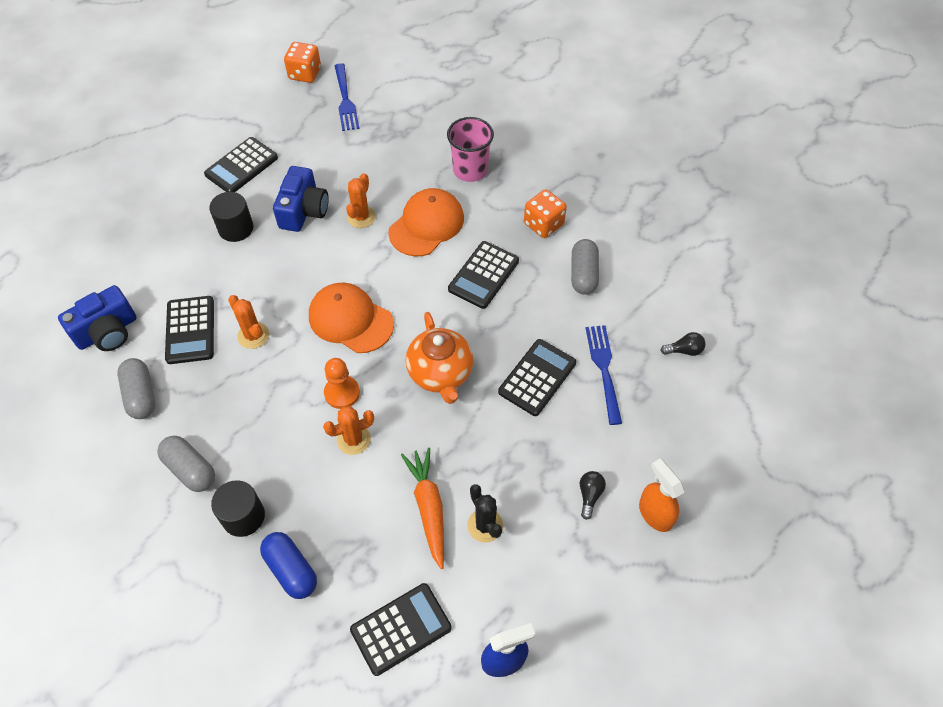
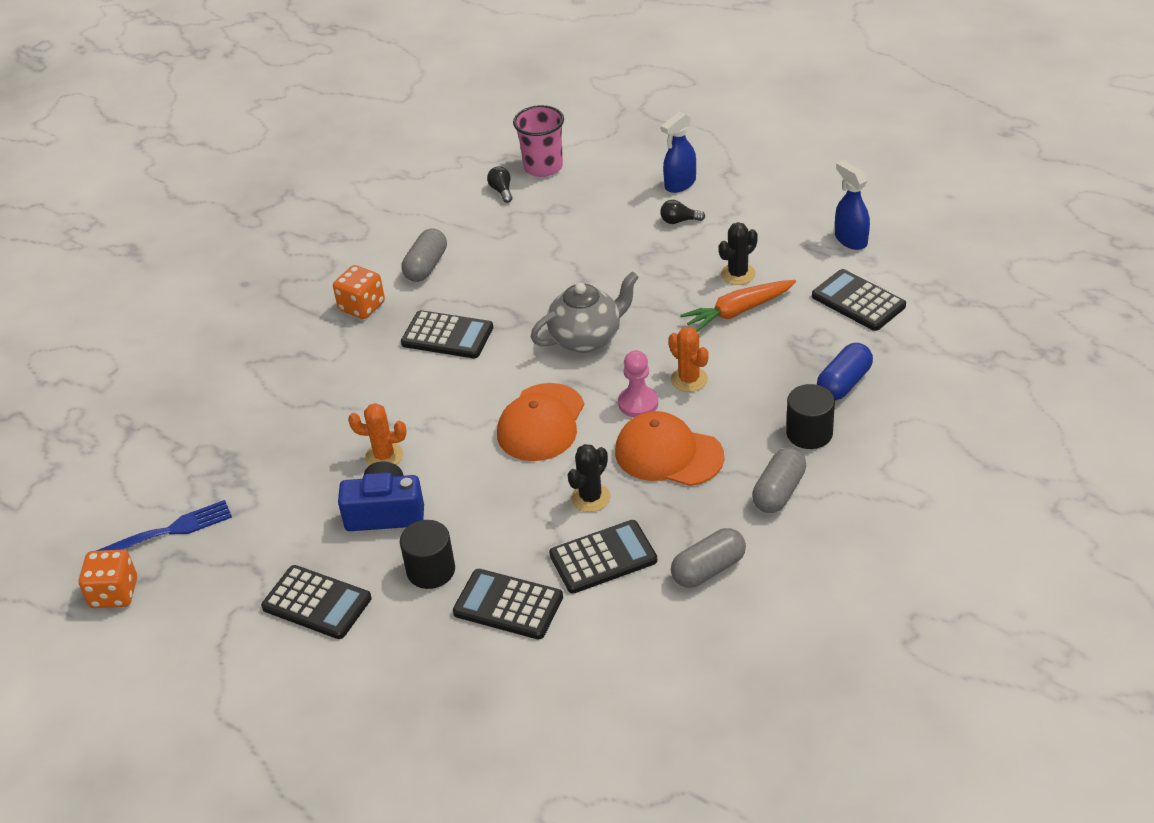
camera: 100 degrees left, 15 degrees down
blue camera [58,285,137,351] -> none
orange cactus [228,295,269,349] -> black cactus [568,444,611,512]
orange pawn [324,358,360,409] -> pink pawn [618,350,658,417]
orange cap [388,188,464,256] -> orange cap moved to [615,411,724,486]
orange teapot [406,312,473,404] -> grey teapot [531,271,639,353]
pink cup [447,117,494,182] -> pink cup moved to [513,105,564,177]
black calculator [498,339,576,416] -> black calculator moved to [453,569,563,639]
grey capsule [571,239,599,295] -> grey capsule turned 60 degrees counterclockwise [401,228,447,282]
blue fork [586,325,622,425] -> none
orange spray bottle [639,458,684,532] -> blue spray bottle [661,112,696,193]

